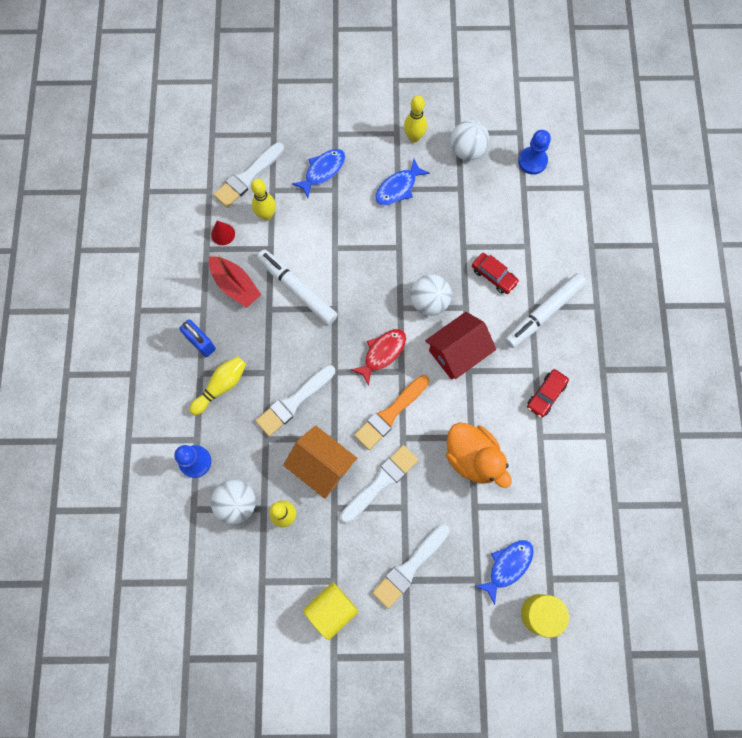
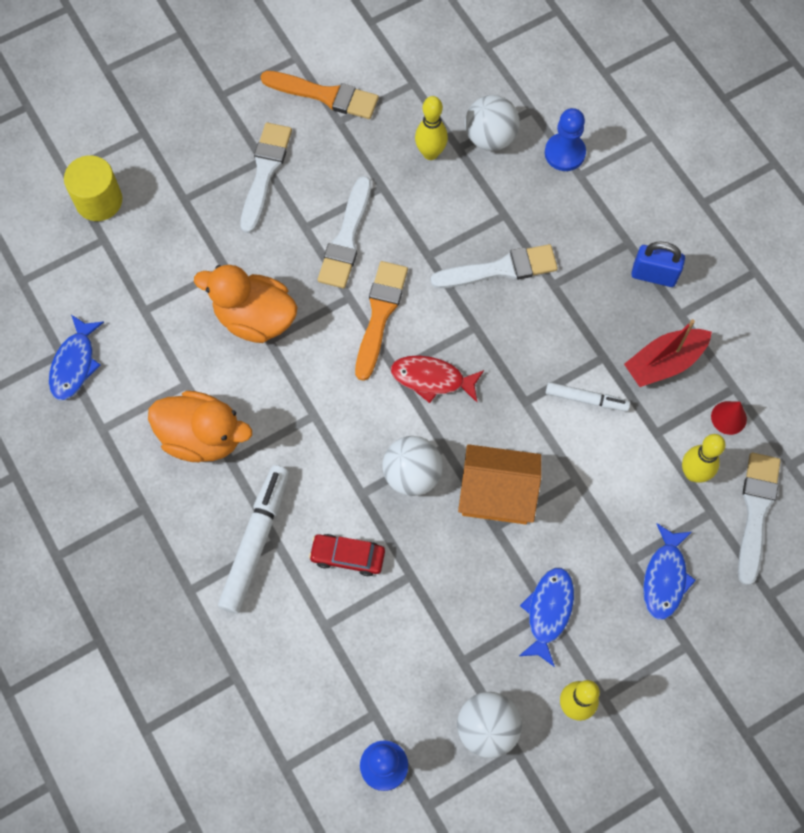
camera: 150 degrees right, 5 degrees down
yellow bowling pin [189,356,246,415] -> none
red boat [209,254,261,308] -> red boat turned 45 degrees counterclockwise [624,319,712,387]
white brush [256,365,335,436] -> white brush turned 60 degrees clockwise [430,244,558,288]
white marker [257,249,338,325] -> white marker [546,382,630,411], size x0.57
orange house [283,426,357,499] -> orange house moved to [458,444,541,524]
yellow cylinder [303,582,358,640] -> orange brush [261,71,379,119]
red fish [351,329,406,386] -> red fish turned 90 degrees clockwise [391,356,484,403]
red house [425,312,496,380] -> none
blue fish [475,540,534,605] -> blue fish moved to [49,315,104,400]
red car [527,369,569,418] -> orange duck [148,391,252,462]

